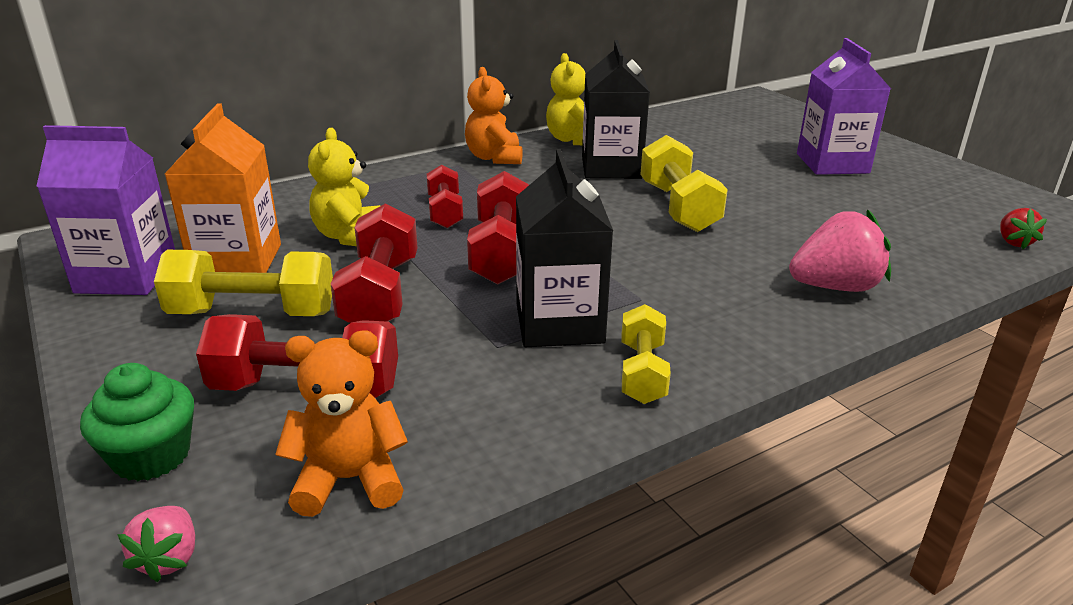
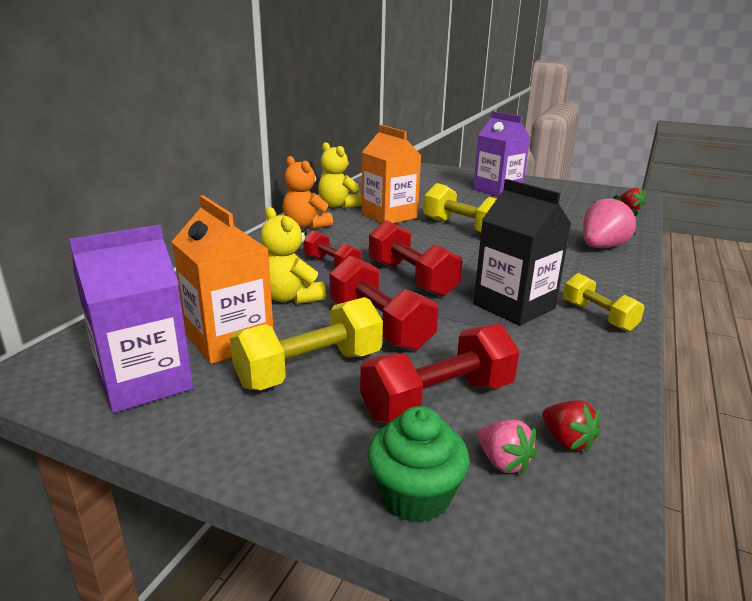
camera: 35 degrees left, 5 degrees down
pink strawberry [117,506,195,582] -> pink strawberry moved to [478,419,537,475]
orange teddy bear [275,331,408,517] -> red strawberry [542,400,601,453]
black carton [582,40,650,179] -> orange carton [362,125,422,224]

